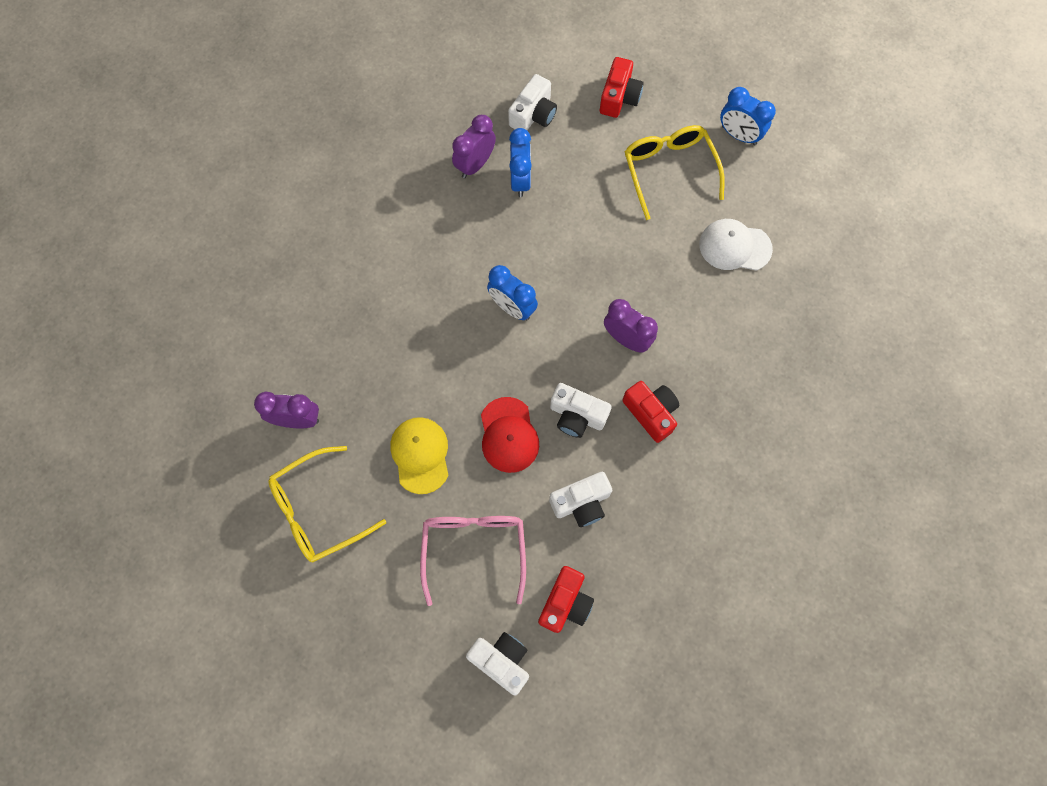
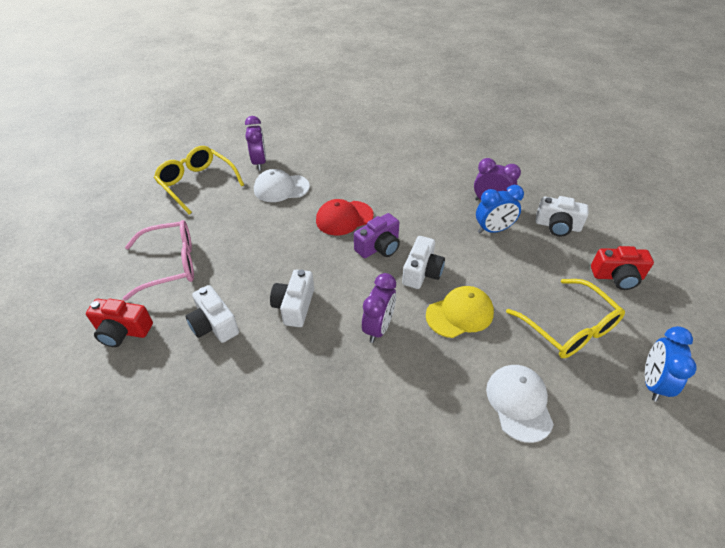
camera: 75 degrees right, 25 degrees down
yellow cap [390,417,448,494] -> yellow cap moved to [426,286,494,338]
white camera [466,632,529,696] -> white camera moved to [402,236,445,289]
red cap [481,397,539,473] -> red cap moved to [316,199,374,236]
blue clock [487,265,538,320] -> purple camera [354,213,400,258]
red camera [622,381,679,443] -> none
yellow glasses [624,125,725,220] -> yellow glasses turned 90 degrees clockwise [506,279,625,358]
none -> white cap [254,169,310,202]

